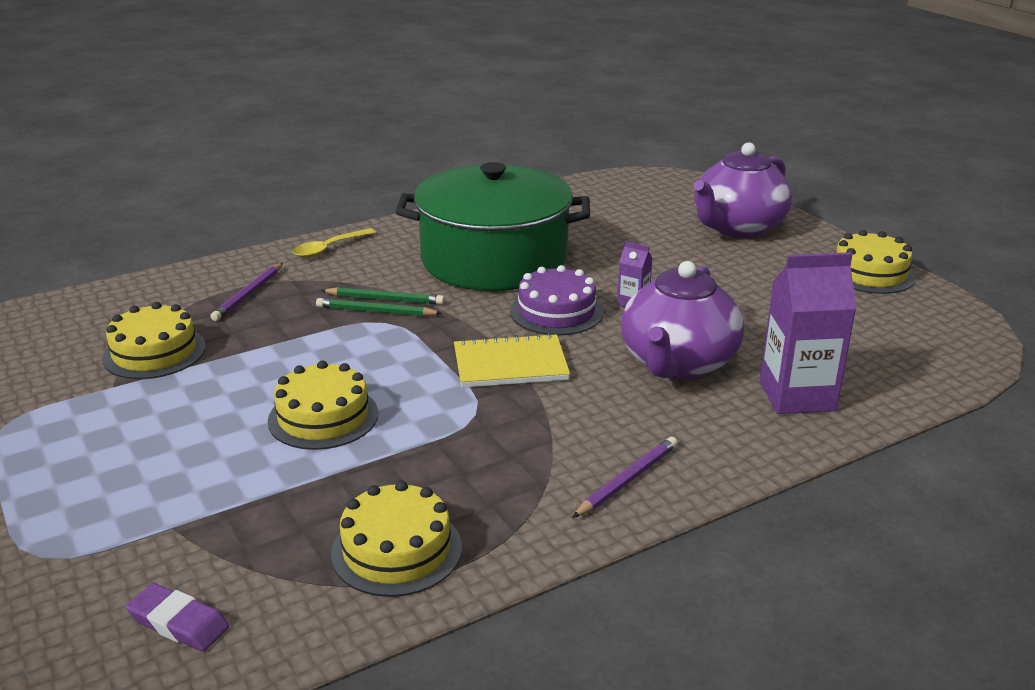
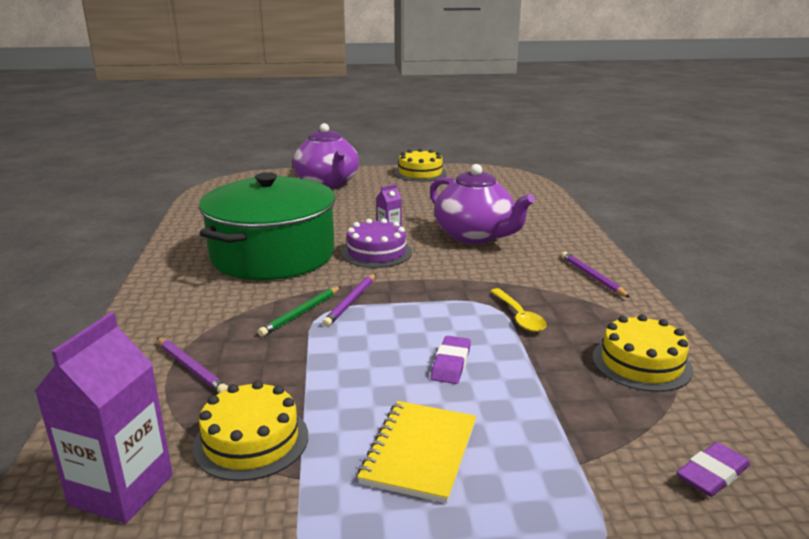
camera: 65 degrees left, 5 degrees down
yellow cake [268,361,378,450] -> purple eraser [431,336,471,384]
yellow spoon [293,228,376,258] -> yellow spoon moved to [490,288,547,332]
green pencil [321,287,444,305] -> none
yellow notebook [454,333,570,388] -> yellow notebook moved to [357,401,476,503]
purple carton [760,252,857,414] -> purple carton moved to [34,312,173,523]
none -> purple pencil [322,274,375,327]

